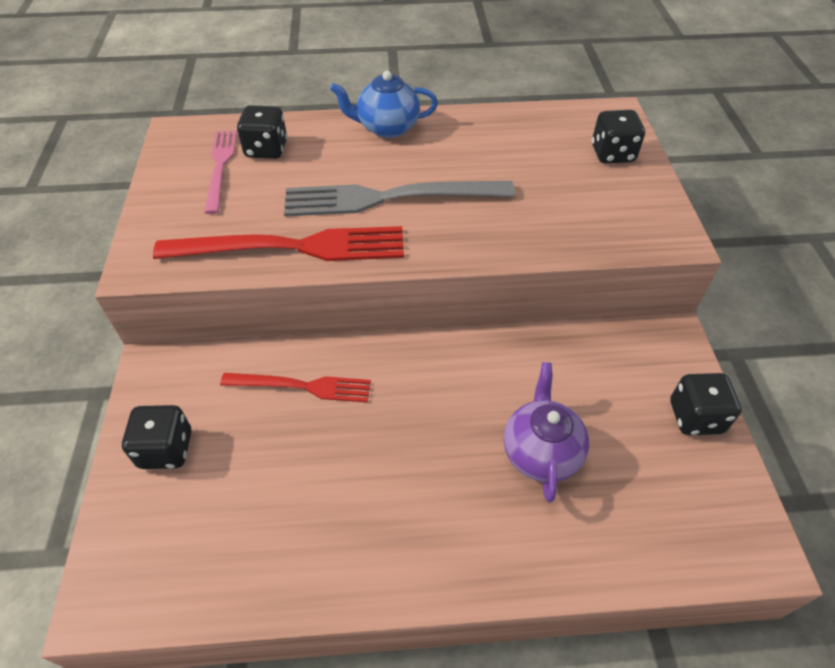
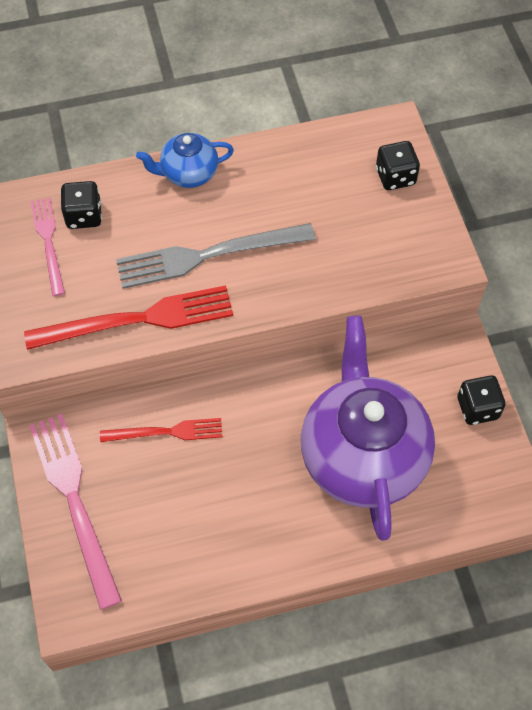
camera: 10 degrees left, 10 degrees up
black dice [122,405,191,469] -> pink fork [29,414,122,610]
purple teapot [504,362,589,503] -> purple teapot [301,316,435,541], size x2.07

